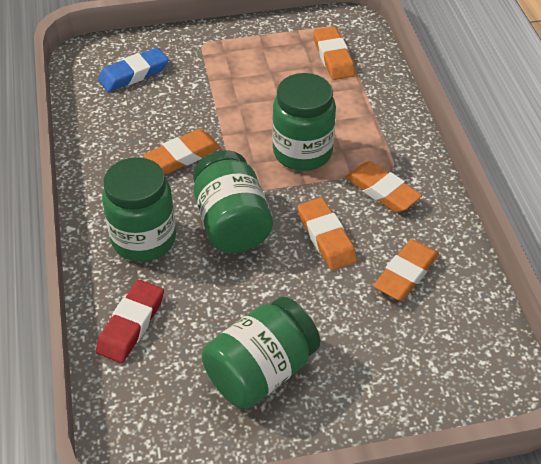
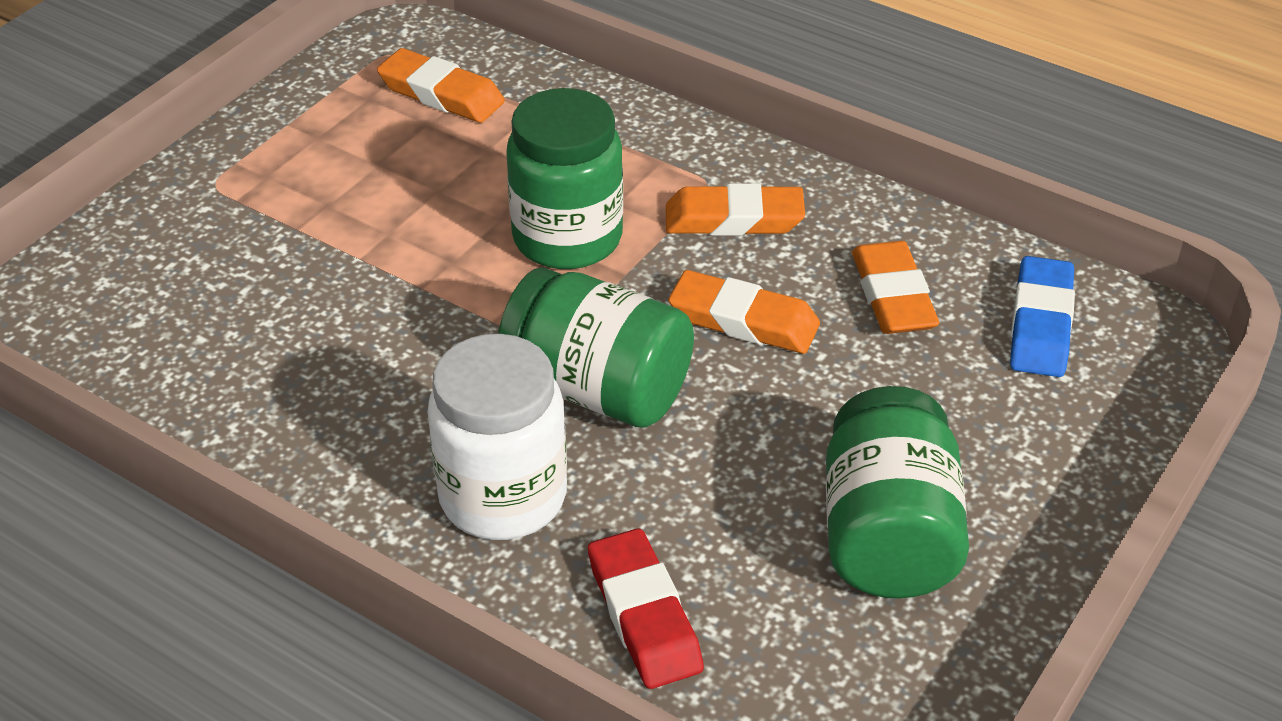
camera: 45 degrees left, 5 degrees down
blue eraser [98,47,168,92] -> blue eraser moved to [1010,256,1075,377]
green jar [102,157,176,262] -> white jar [428,334,567,540]
orange eraser [143,129,221,174] -> none

